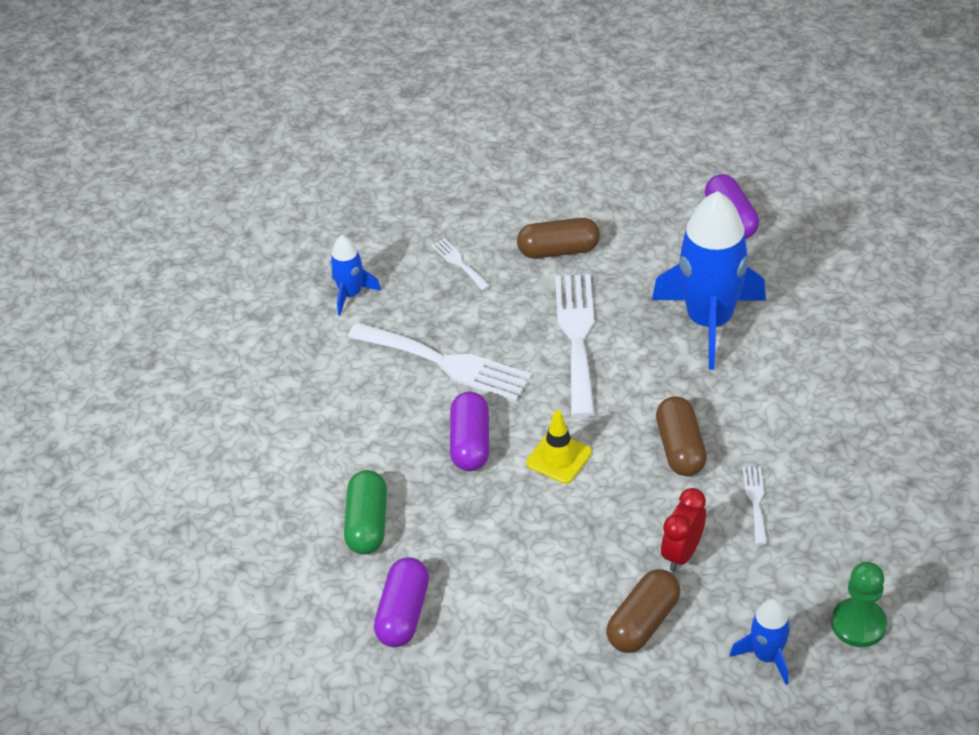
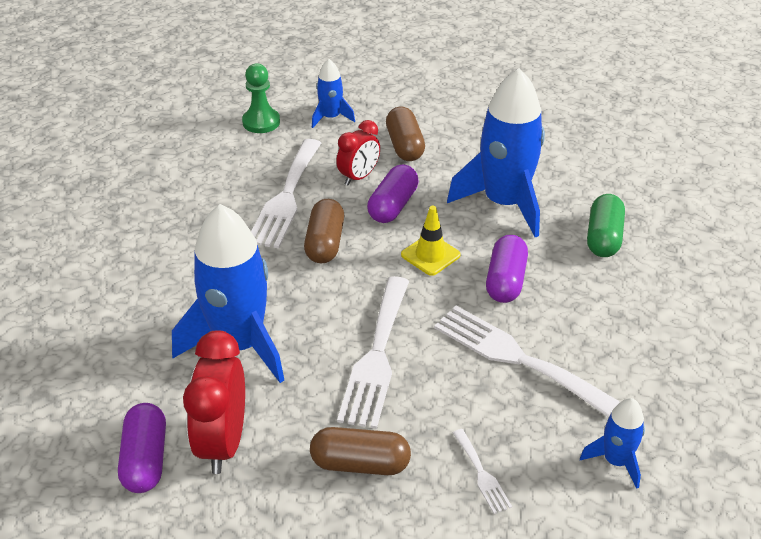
camera: 170 degrees left, 5 degrees down
purple capsule [374,557,429,647] -> purple capsule moved to [367,164,419,223]
brown capsule [606,569,680,653] -> brown capsule turned 60 degrees counterclockwise [386,107,425,161]
white fork [743,467,767,545] -> white fork [251,139,321,248], size x2.16
none -> red clock [183,330,245,474]
none -> blue rocket [447,68,545,237]

